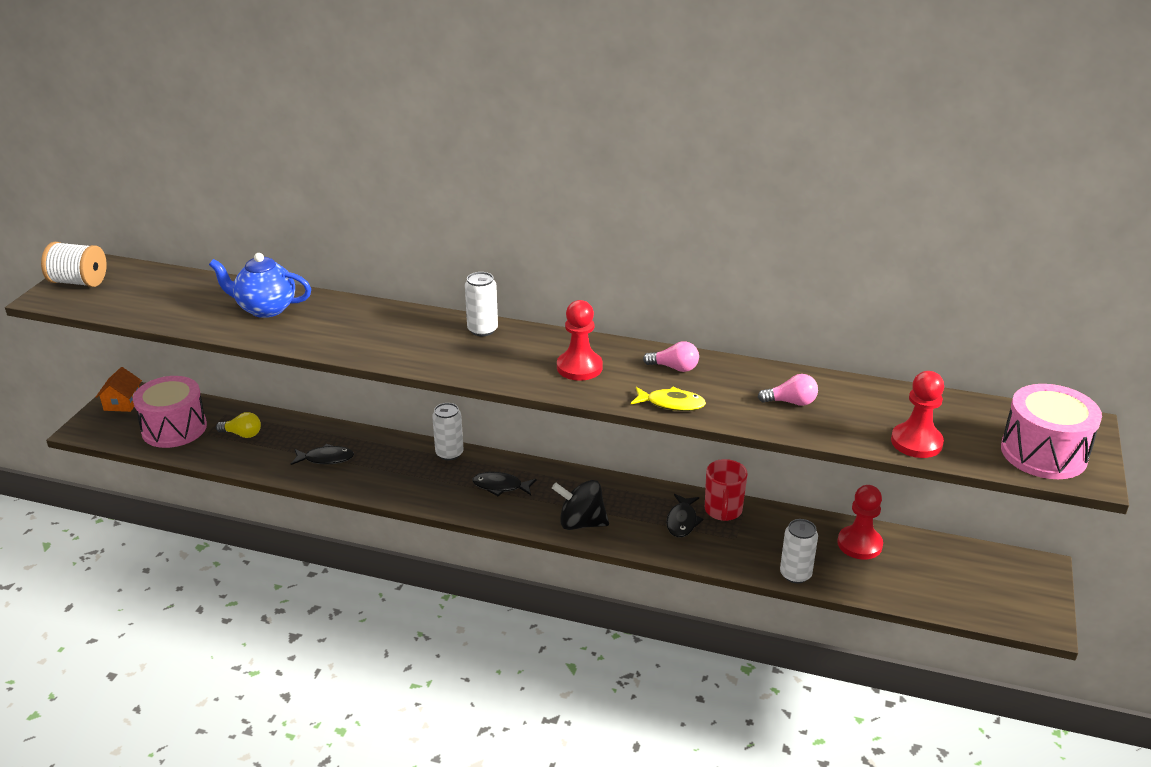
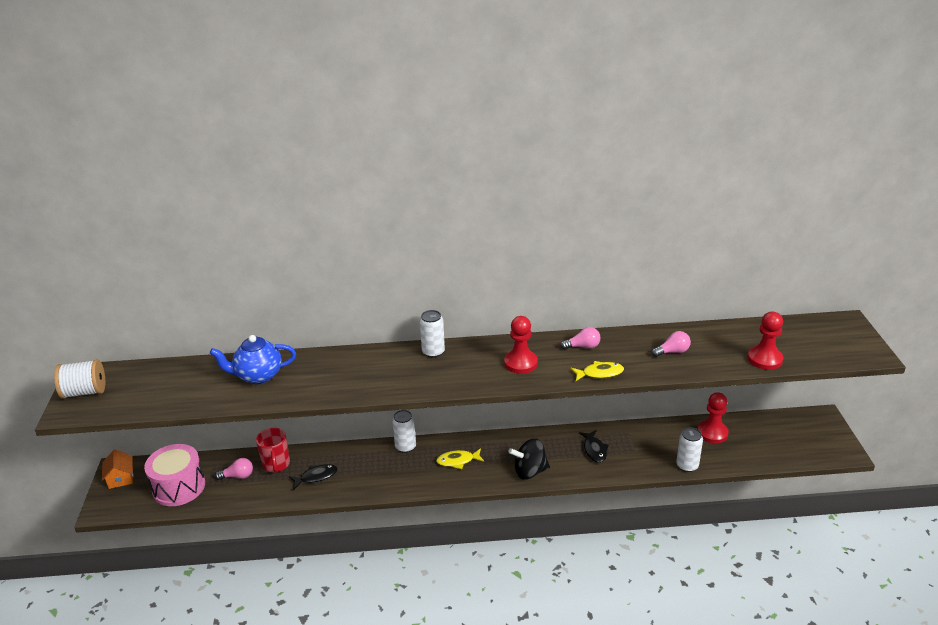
camera: 20 degrees left, 0 degrees up
yellow light bulb [216,412,261,438] -> pink light bulb [215,458,253,480]
black fish [472,472,537,496] -> yellow fish [436,448,484,469]
red mug [705,459,748,521] -> red mug moved to [256,428,290,473]
pink drum [1001,384,1102,479] -> none

